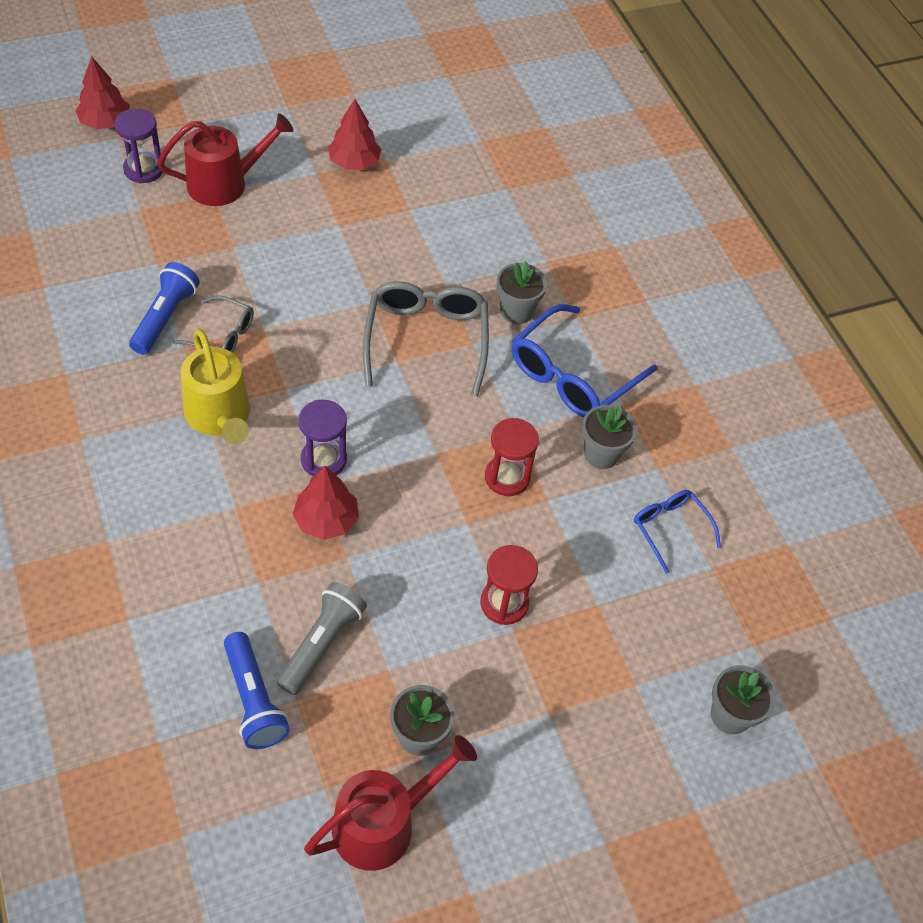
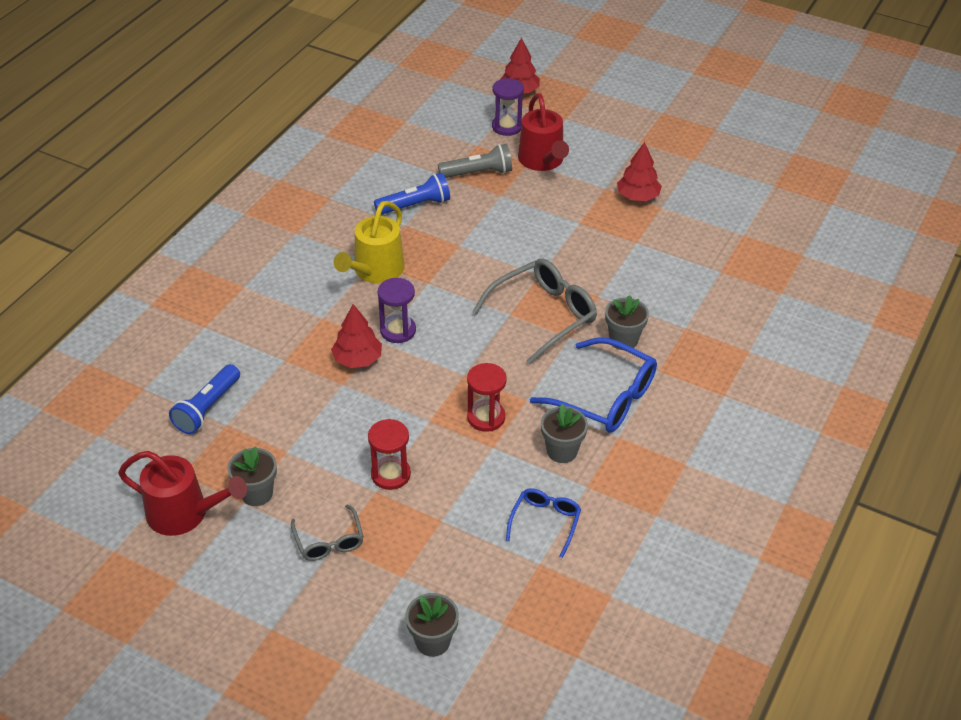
camera: 55 degrees right, 10 degrees down
red watering can [157,113,293,206] -> red watering can turned 45 degrees clockwise [518,93,569,171]
grey glasses [173,295,254,353] -> grey glasses moved to [291,504,364,561]
grey flashlight [277,582,367,695] -> grey flashlight moved to [438,144,512,178]
blue glasses [512,304,658,417] -> blue glasses turned 150 degrees counterclockwise [530,337,657,432]

